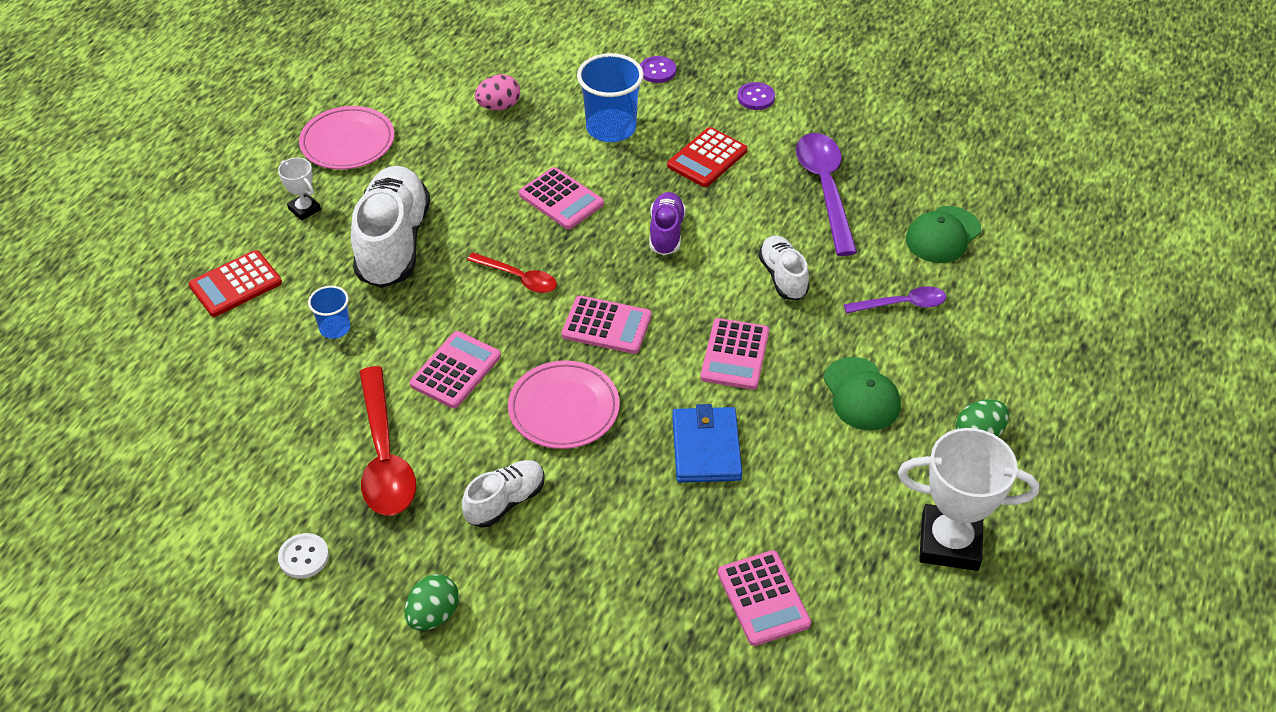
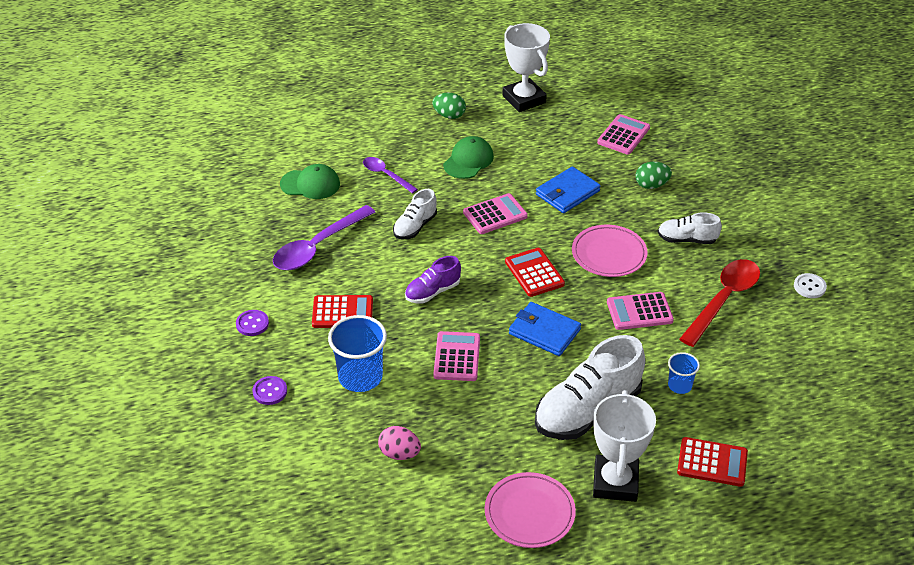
camera: 130 degrees left, 5 degrees down
white trophy [278,157,321,221] -> white trophy [593,390,656,502], size x2.04
green egg [404,574,459,631] -> green egg moved to [635,162,672,189]
red spoon [467,253,557,293] -> blue wallet [509,302,581,356]
pink calculator [561,296,652,354] -> red calculator [505,248,565,297]

